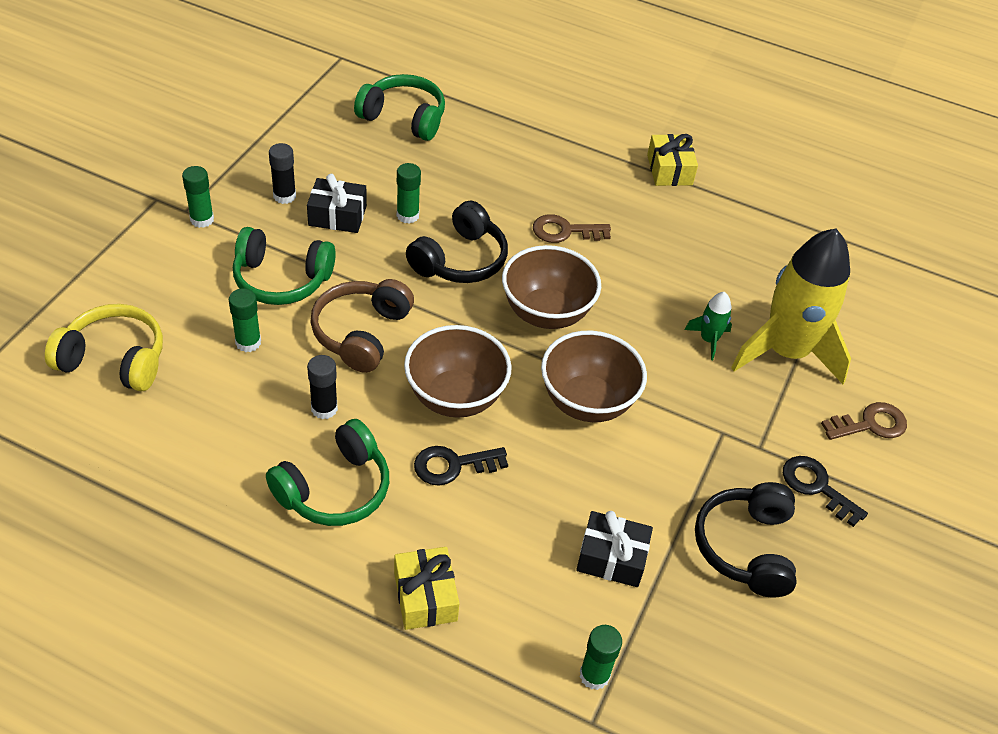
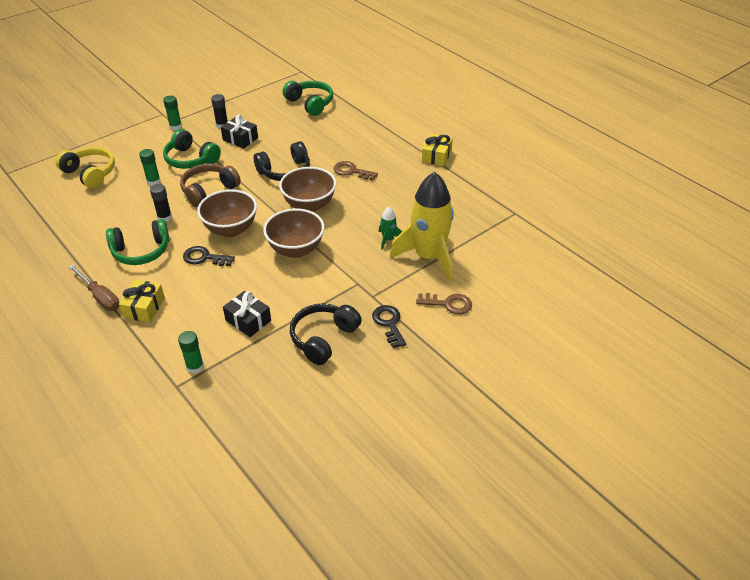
camera: 30 degrees right, 5 degrees down
green glue stick [397,163,421,223] -> none
none -> brown screwdriver [68,264,120,311]

